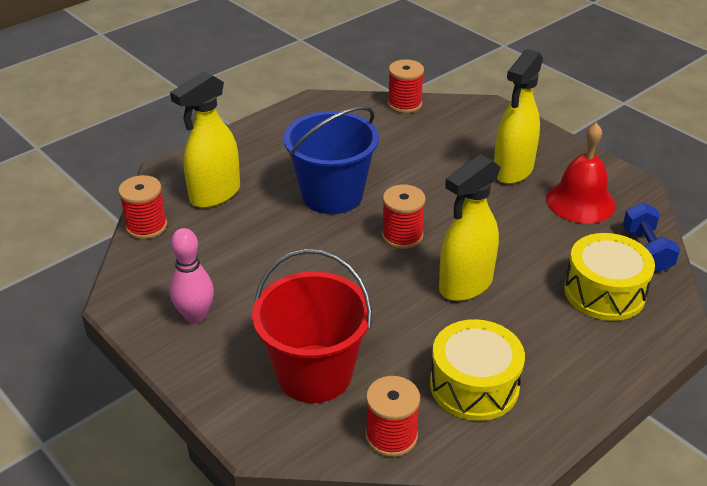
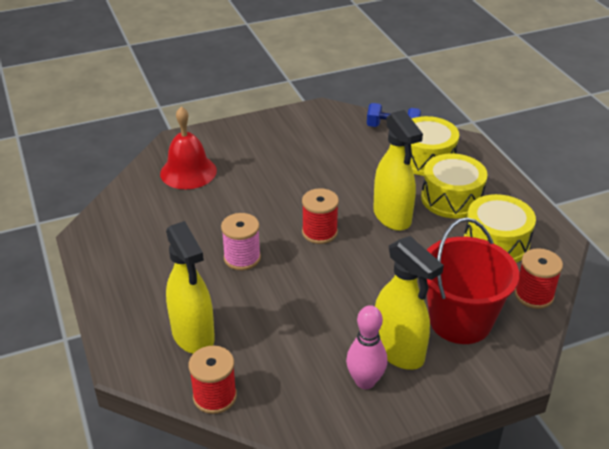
camera: 70 degrees left, 0 degrees up
blue bucket [284,106,379,214] -> pink spool [221,213,261,270]
red spool [388,59,424,113] -> none
yellow spray bottle [494,49,543,184] -> yellow spray bottle moved to [375,236,444,370]
red bell [546,123,616,223] -> red bell moved to [160,106,217,189]
none -> yellow drum [421,153,488,218]

